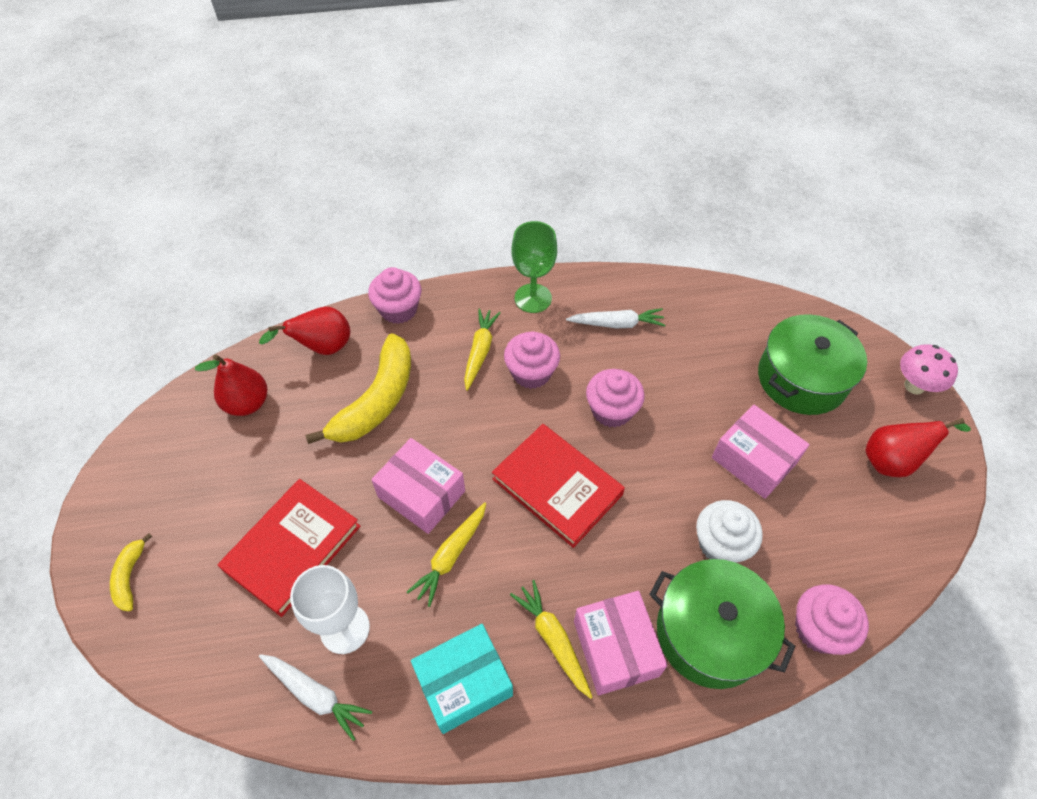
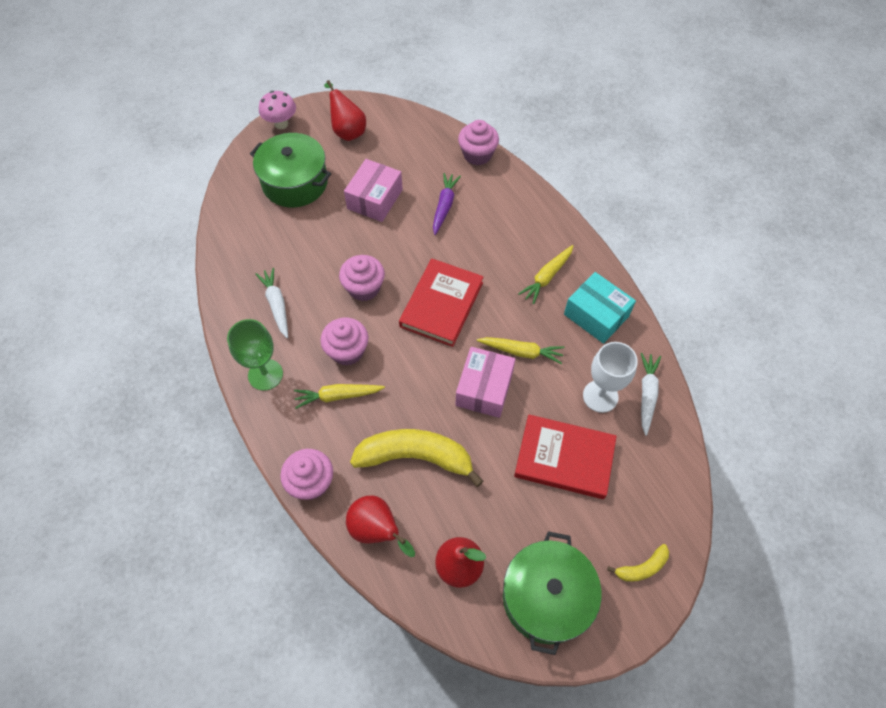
camera: 110 degrees left, 5 degrees up
pink box [574,591,668,695] -> none
green pot [649,559,795,689] -> green pot moved to [503,531,602,655]
white cupcake [696,500,763,563] -> purple carrot [433,173,461,235]

